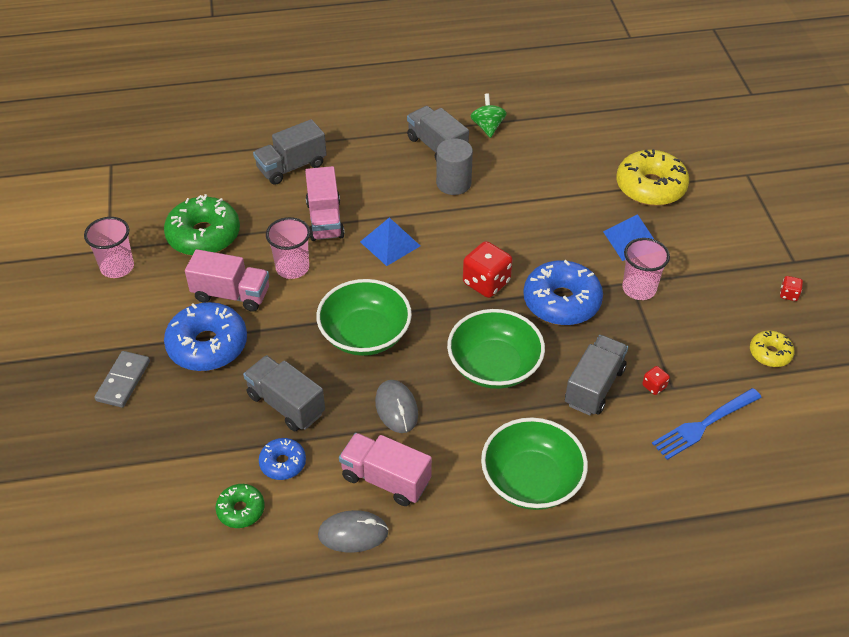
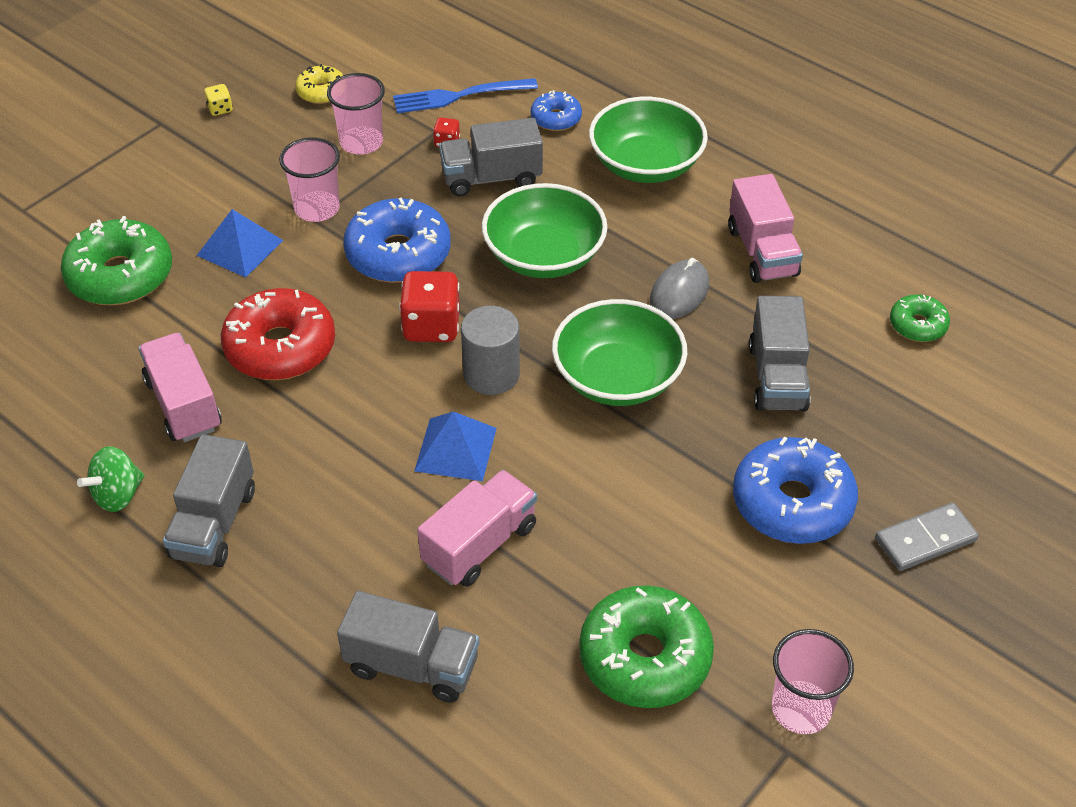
camera: 130 degrees left, 0 degrees up
pink truck [185,249,269,312] -> pink truck moved to [138,333,222,442]
blue donut [259,438,306,480] -> blue donut moved to [531,90,582,131]
pink cup [266,217,310,279] -> pink cup moved to [327,73,385,155]
grey mouse [318,510,389,553] -> none
grey cylinder [436,138,473,195] -> grey cylinder moved to [461,306,520,395]
yellow donut [616,149,689,206] -> green donut [61,216,172,305]
blue fork [652,388,762,460] -> blue fork turned 150 degrees clockwise [393,78,538,113]
red dice [780,276,803,301] -> yellow dice [204,84,233,116]
none -> red donut [221,288,335,380]

